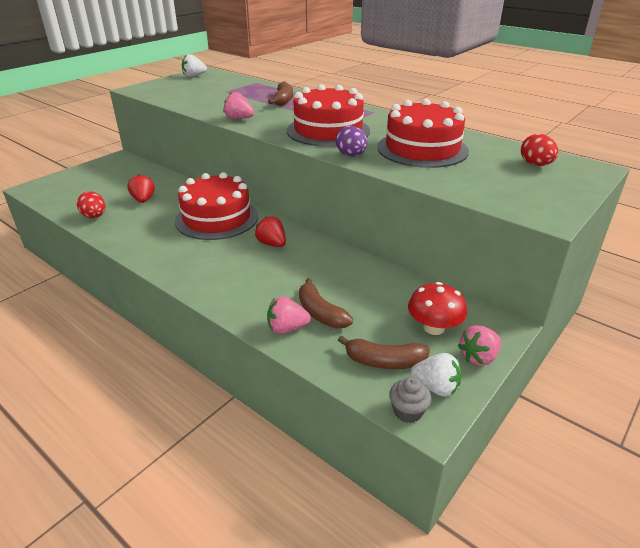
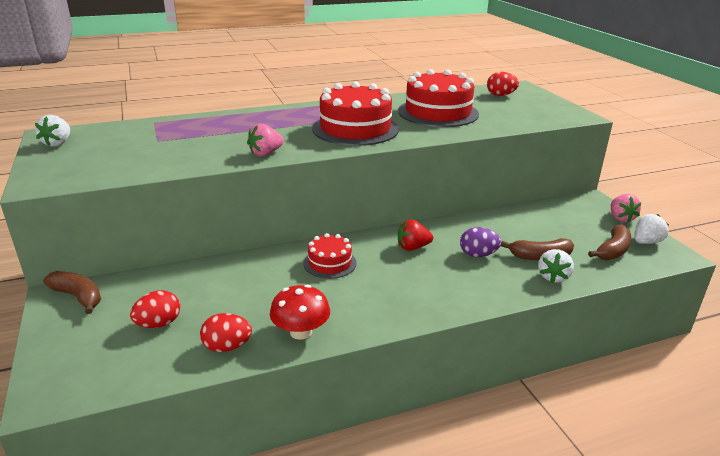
camera: 60 degrees left, 5 degrees down
red strawberry [127,174,155,203] -> none
red cake [175,172,258,240] -> red cake [304,233,357,279], size x0.54
pink strawberry [267,296,311,334] -> white strawberry [538,249,574,283]
brown banana [268,81,293,106] -> brown banana moved to [43,271,101,314]
purple egg [336,126,367,157] -> purple egg moved to [460,227,501,257]
grey cupcake [389,377,431,423] -> none
red mushroom [408,282,467,335] -> red mushroom moved to [270,284,330,340]
none -> red egg [130,290,180,328]

